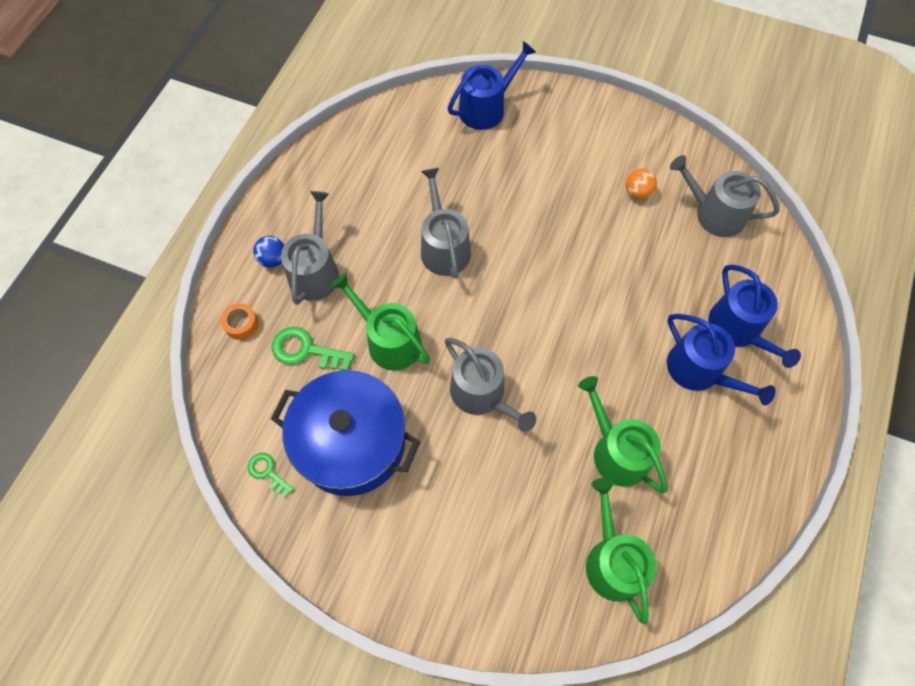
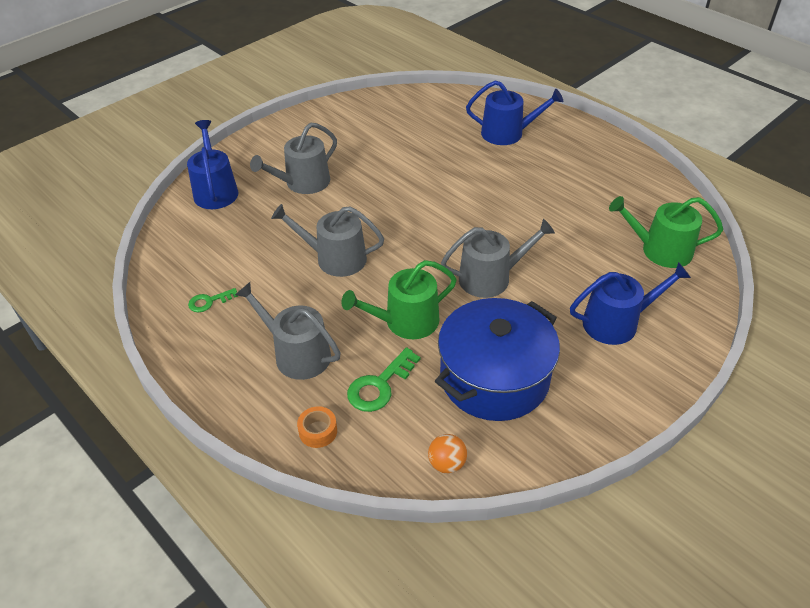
camera: 65 degrees left, 20 degrees down
green key [248,453,294,498] -> green key moved to [188,288,238,312]
blue ball [253,236,284,268] -> none
green watering can [578,376,668,493] -> none
orange ball [626,168,657,199] -> orange ball moved to [428,434,467,474]
blue watering can [667,314,776,405] -> blue watering can moved to [570,262,691,345]
grey watering can [670,155,779,237] -> grey watering can moved to [250,123,337,194]

